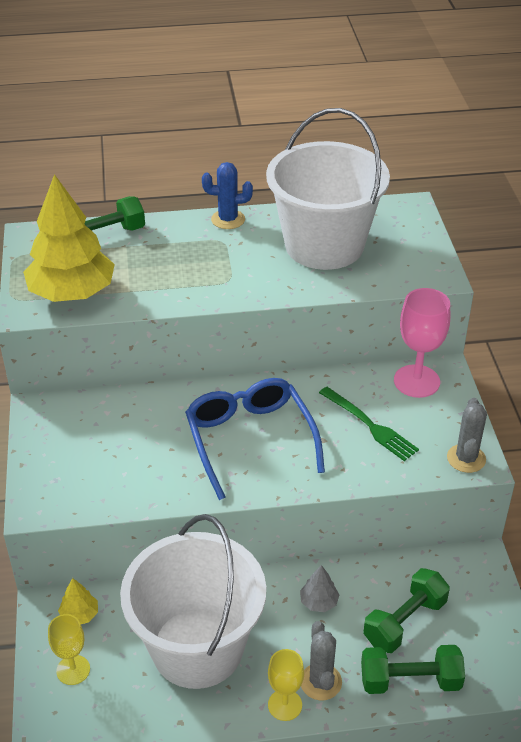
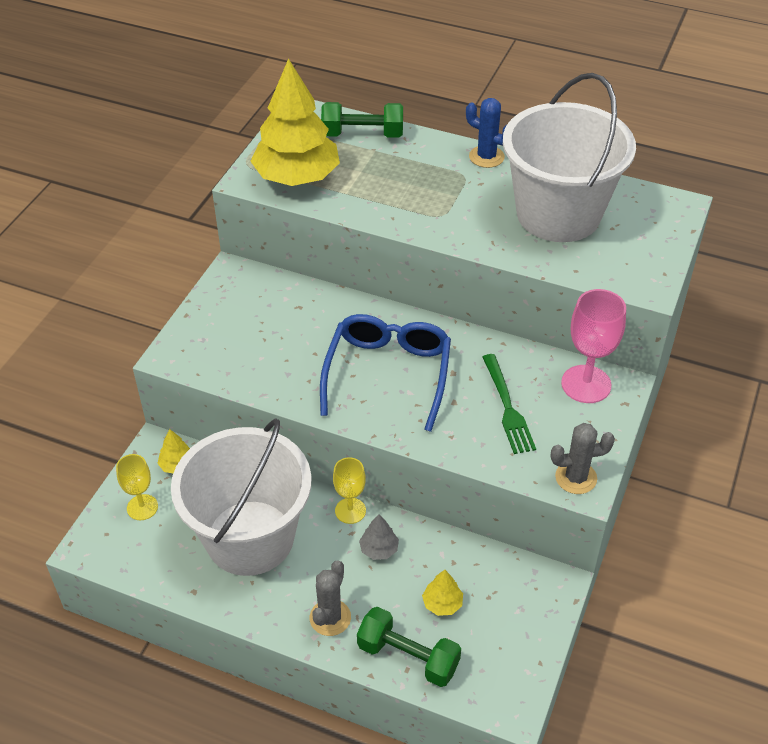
camera: 30 degrees right, 5 degrees up
yellow goblet [268,649,304,721] -> yellow goblet moved to [333,457,366,524]
green dumbbell [363,568,450,653] -> yellow tree [422,570,463,616]
grey cactus [447,398,487,473] -> grey cactus turned 45 degrees clockwise [551,423,615,494]

